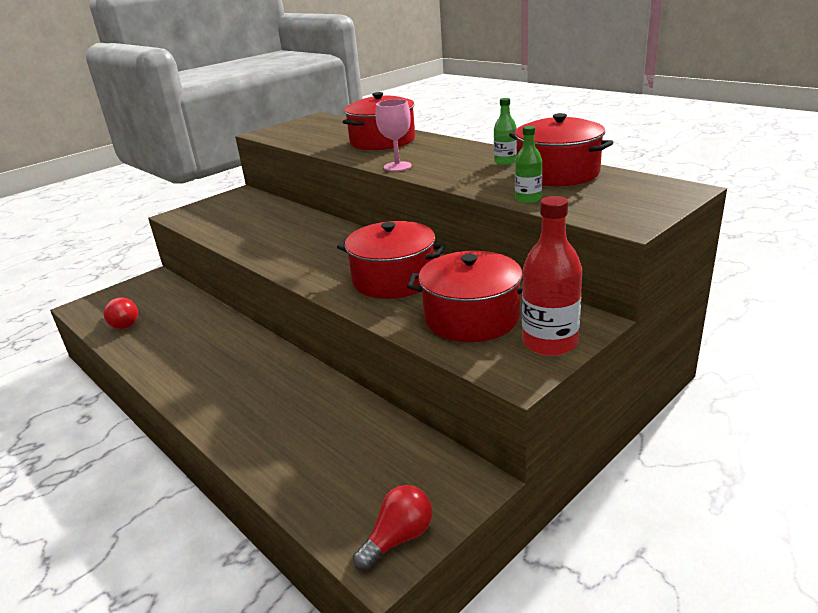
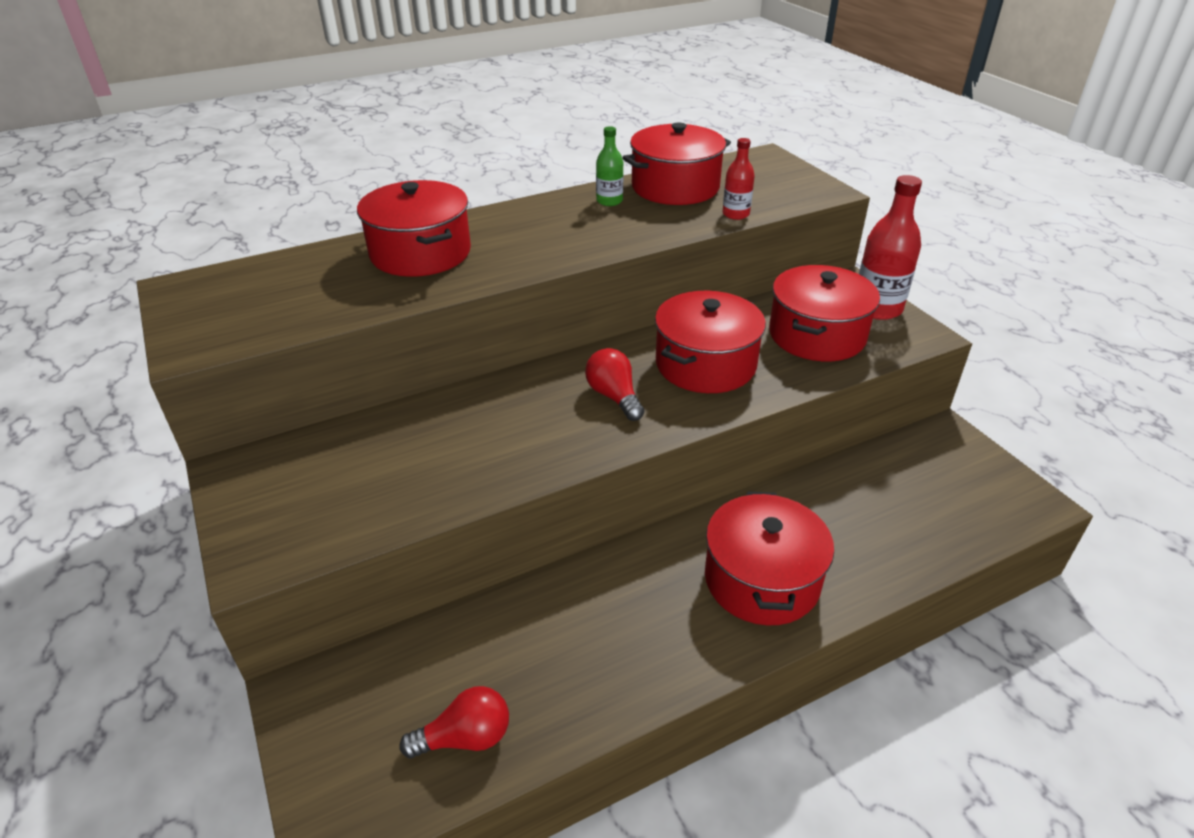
camera: 75 degrees left, 10 degrees up
red light bulb [353,485,432,571] -> red light bulb moved to [585,348,644,421]
pink goblet [376,99,412,172] -> none
green bottle [515,126,542,203] -> red bottle [722,138,755,220]
none -> red pot [705,492,834,625]

